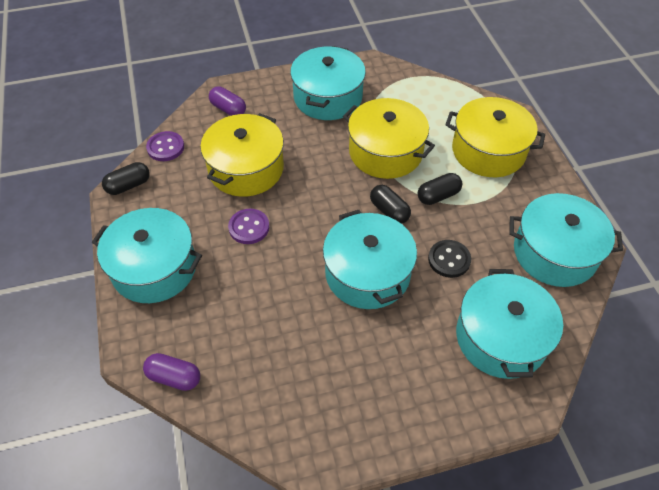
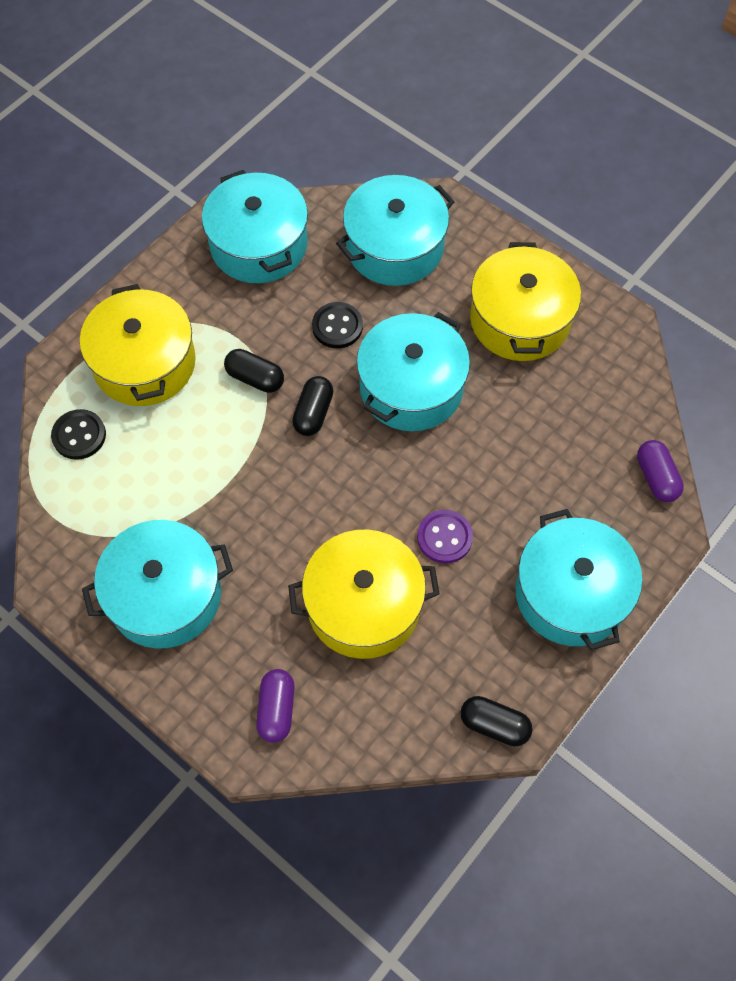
camera: 125 degrees left, 10 degrees up
purple button [146,131,184,161] -> none
yellow pot [343,98,435,179] -> yellow pot moved to [470,242,581,361]
none -> black button [51,409,106,460]

